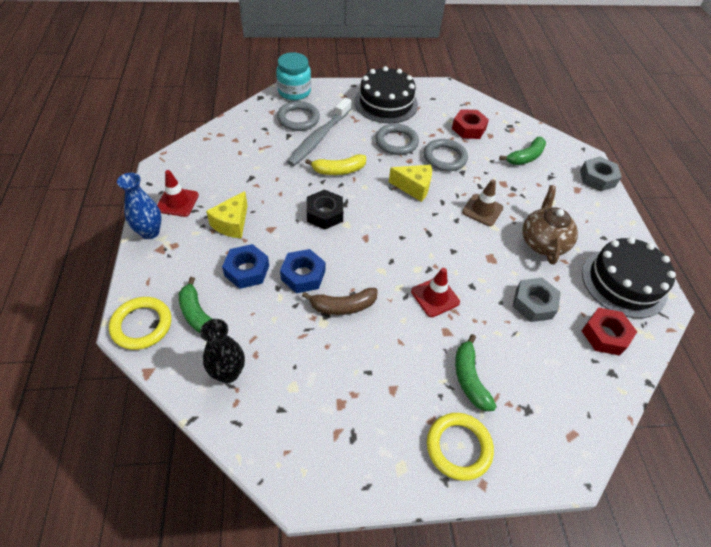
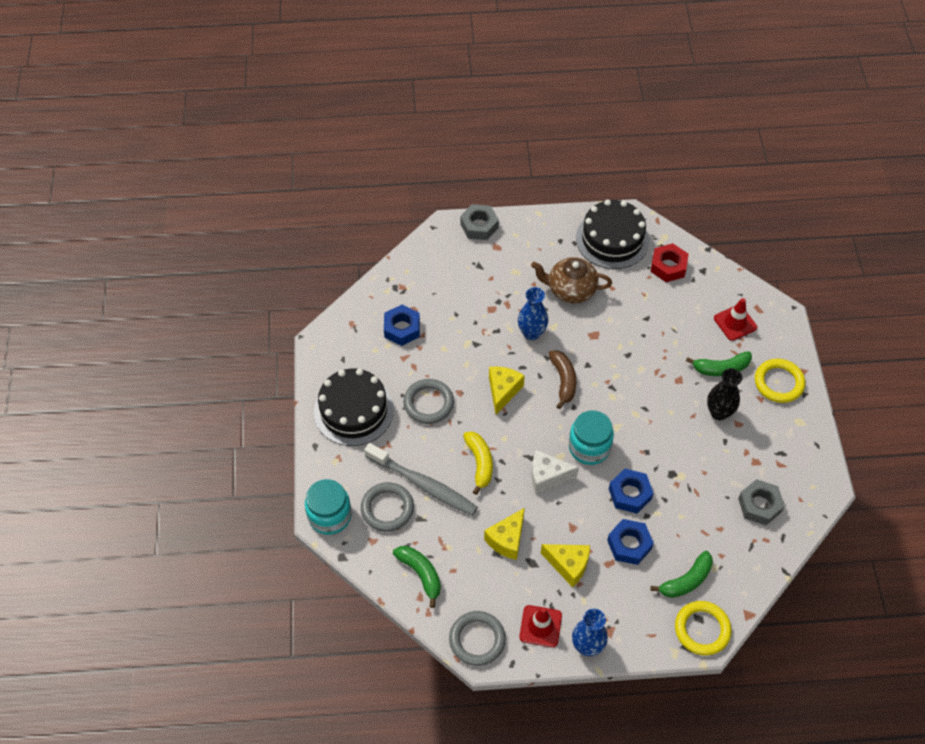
camera: 85 degrees left, 5 degrees up
black vase [200,319,245,383] -> black vase moved to [707,368,742,420]
brown banana [302,288,378,315] -> brown banana moved to [549,350,576,409]
black nut [307,189,343,230] -> white cheese [532,450,579,494]
red traffic cone [411,268,460,317] -> red traffic cone moved to [714,298,757,341]
grey ring [424,139,468,171] -> grey ring moved to [449,611,506,666]
red nut [452,109,489,139] -> blue nut [384,305,420,346]
brown traffic cone [462,179,503,226] -> blue vase [518,287,548,340]
green banana [499,137,546,165] -> green banana moved to [393,546,441,608]
grey nut [513,278,561,322] -> grey nut moved to [738,479,785,525]
none -> yellow cheese [484,508,525,560]
none -> turquoise jar [569,410,614,465]

